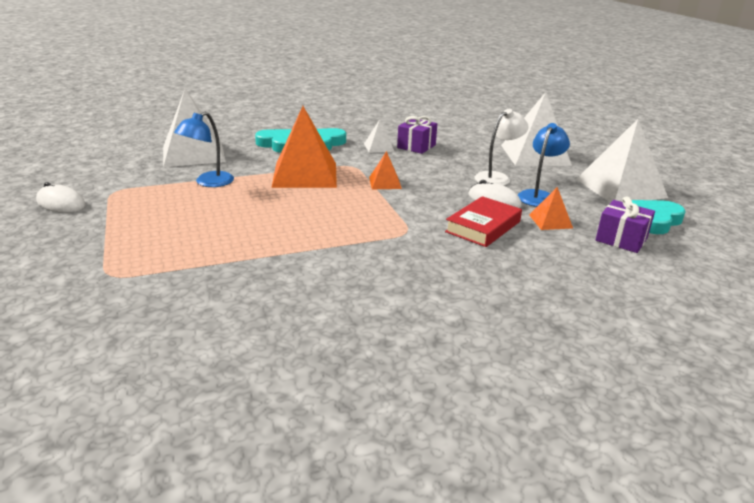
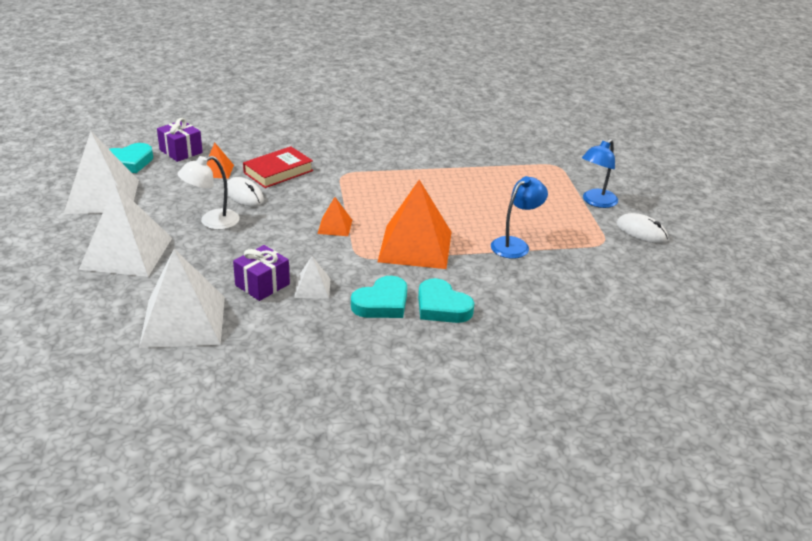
camera: 170 degrees left, 5 degrees up
white pyramid [163,88,226,167] -> white pyramid moved to [139,249,225,348]
blue lamp [518,123,570,207] -> blue lamp moved to [582,139,618,208]

